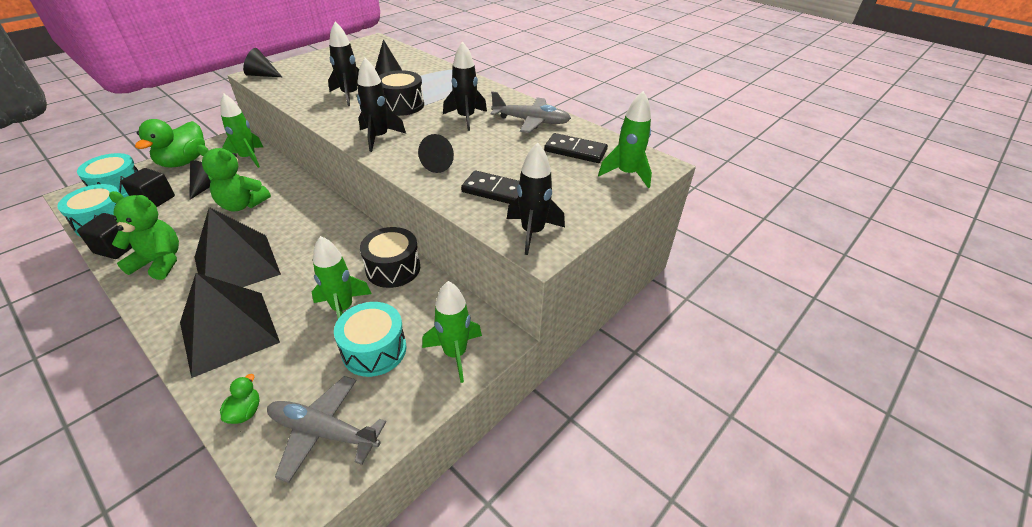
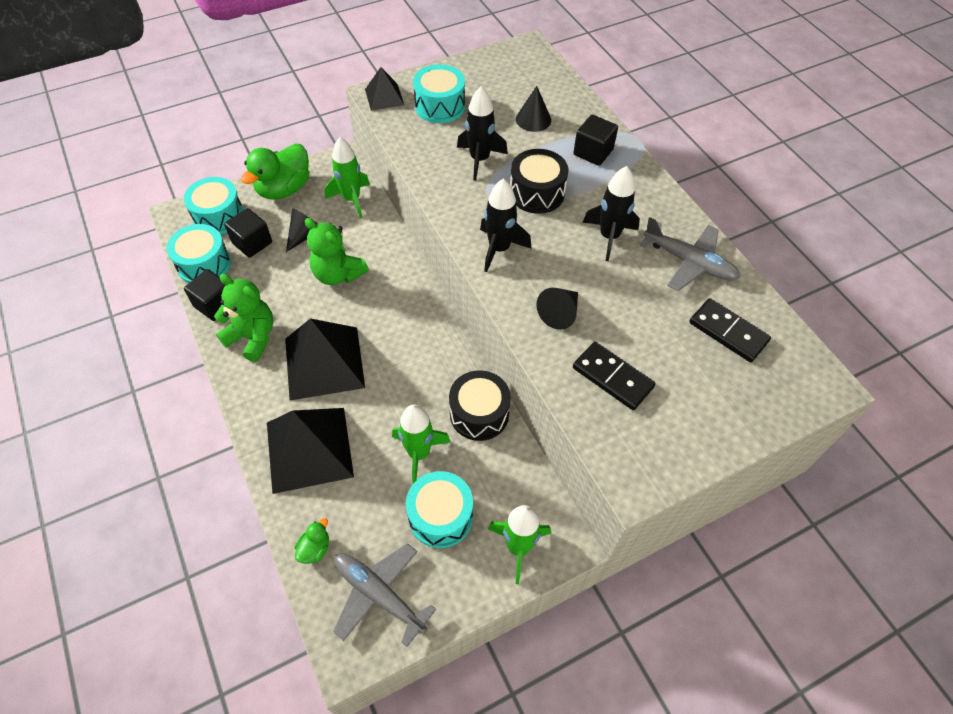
camera: 20 degrees right, 15 degrees up
black cone [243,48,282,77] -> black pyramid [365,67,404,111]
black rocket [507,143,565,255] -> none
green rocket [598,91,652,188] -> none
none -> turquoise drum [413,64,465,123]
none -> black cube [573,115,618,166]

